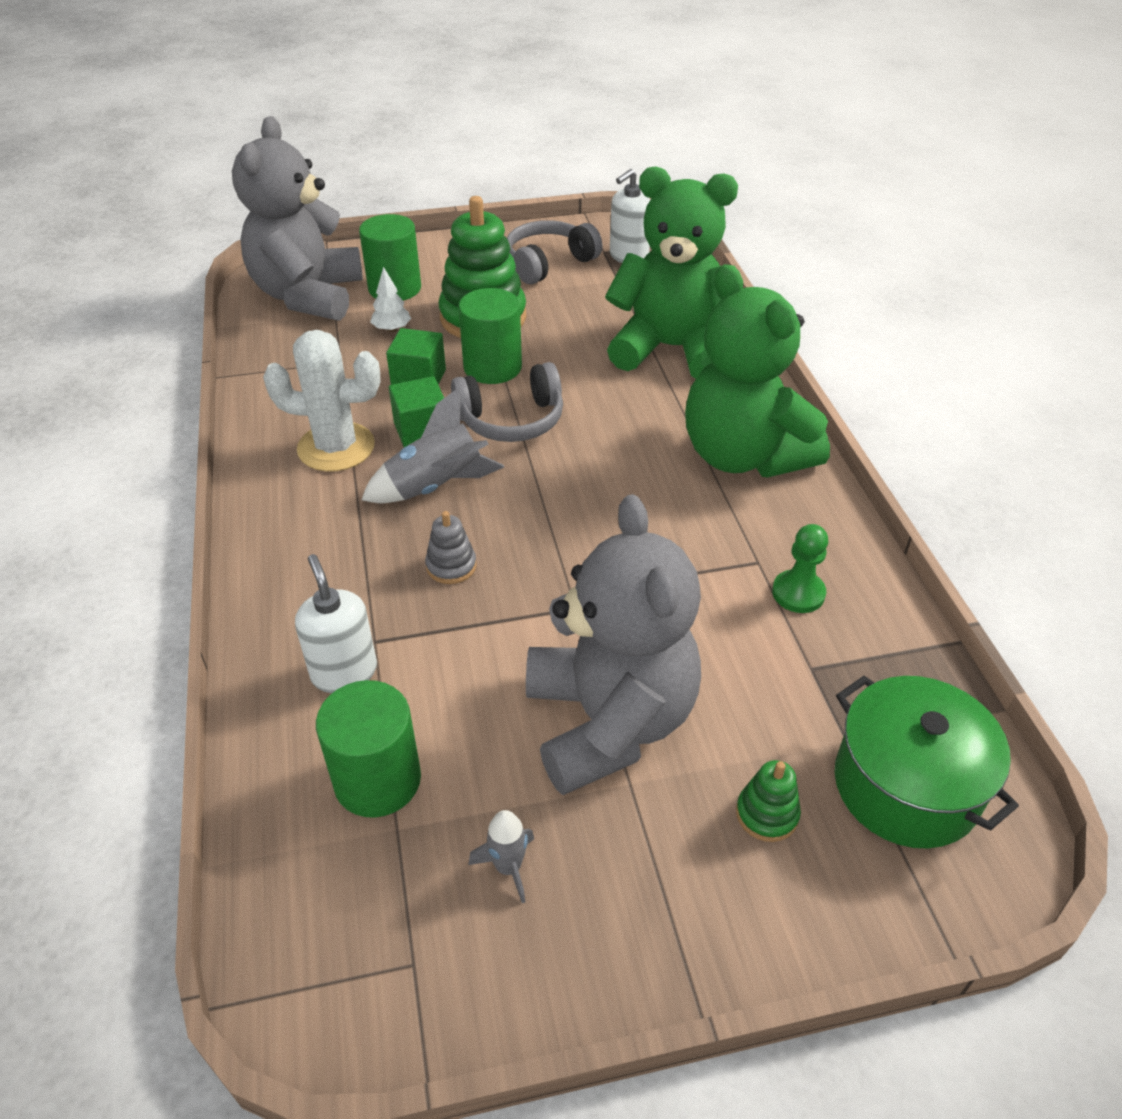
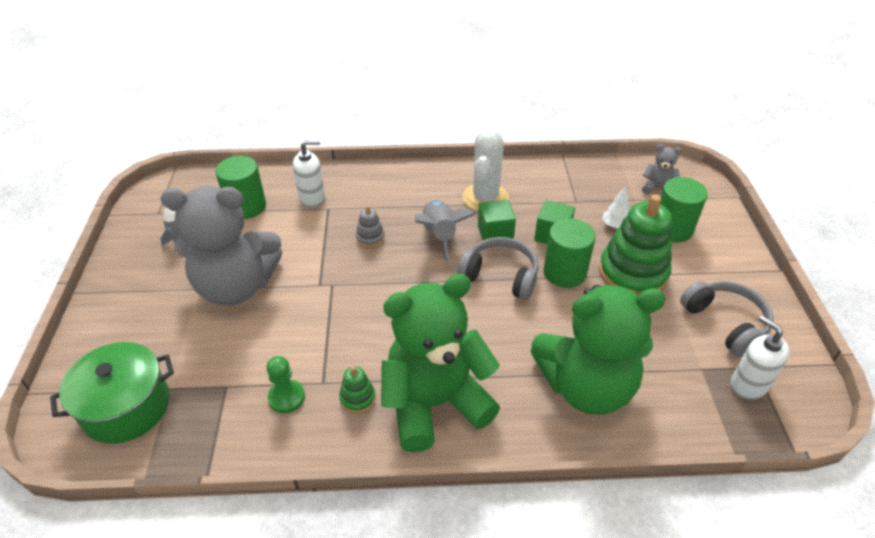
camera: 100 degrees right, 0 degrees up
grey teddy bear [232,116,363,321] -> grey teddy bear [642,144,682,194], size x0.41
grey headphones [451,362,563,442] -> grey headphones turned 120 degrees clockwise [457,237,539,300]
green teddy bear [605,167,738,379] -> green teddy bear turned 60 degrees clockwise [530,285,666,415]
green stacking toy [736,760,801,842] -> green stacking toy moved to [339,366,376,413]

